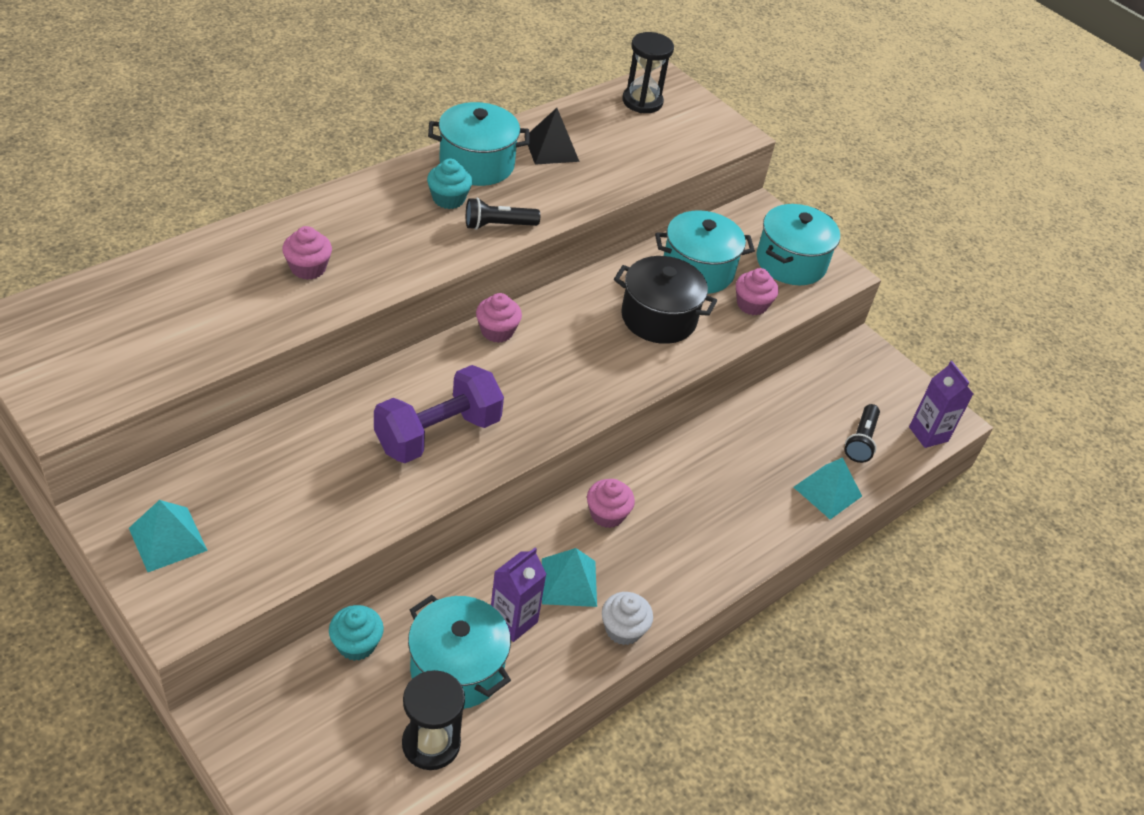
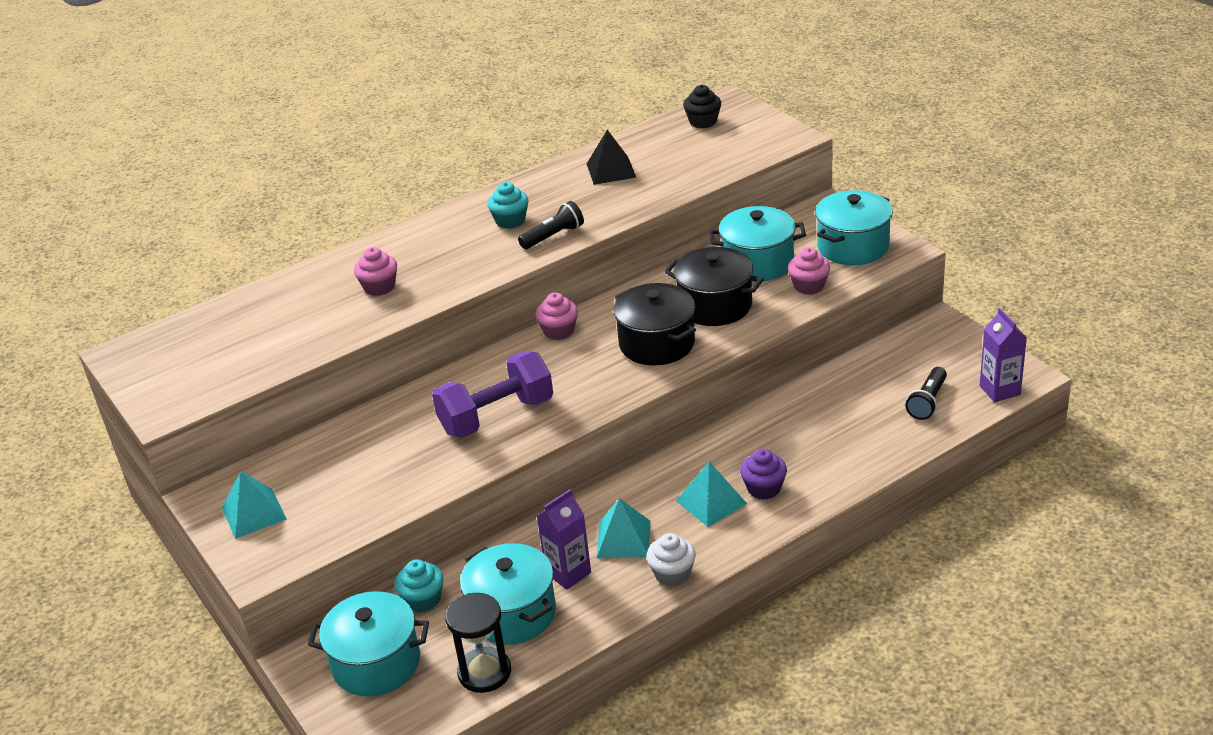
camera: 15 degrees right, 10 degrees down
turquoise pot [428,102,529,186] -> turquoise pot moved to [308,591,429,696]
black flashlight [466,198,540,230] -> black flashlight turned 150 degrees clockwise [518,201,584,249]
pink cupcake [587,479,635,528] -> none
black hourglass [623,32,674,113] -> black cupcake [683,85,721,128]
turquoise pyramid [793,457,862,519] -> turquoise pyramid moved to [676,462,747,527]
none -> black pot [613,283,696,365]
none -> purple cupcake [740,449,787,500]

